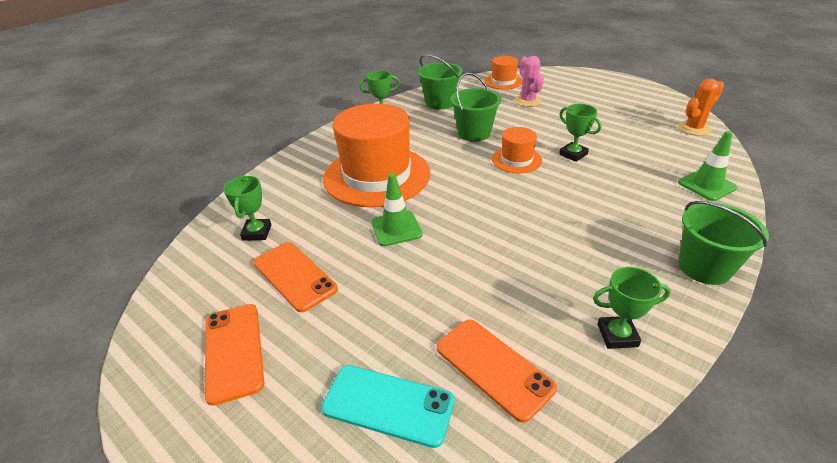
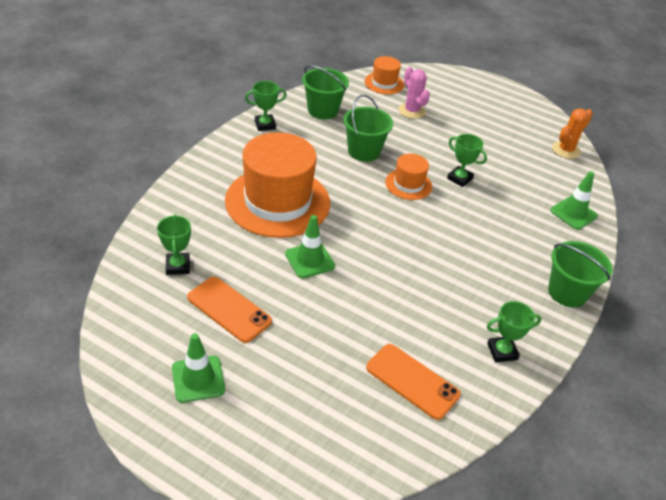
camera: 15 degrees left, 5 degrees up
orange phone [205,304,264,406] -> green traffic cone [172,333,225,403]
turquoise phone [321,365,455,448] -> none

